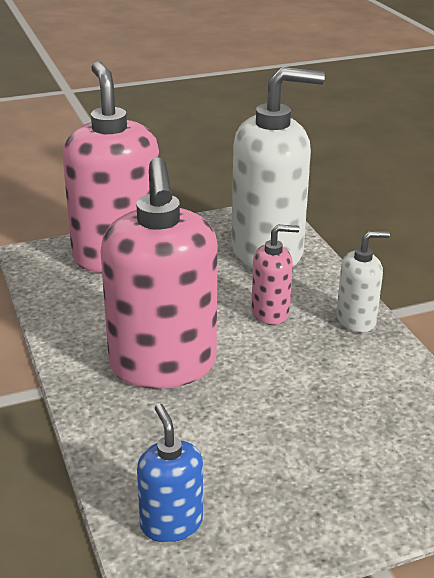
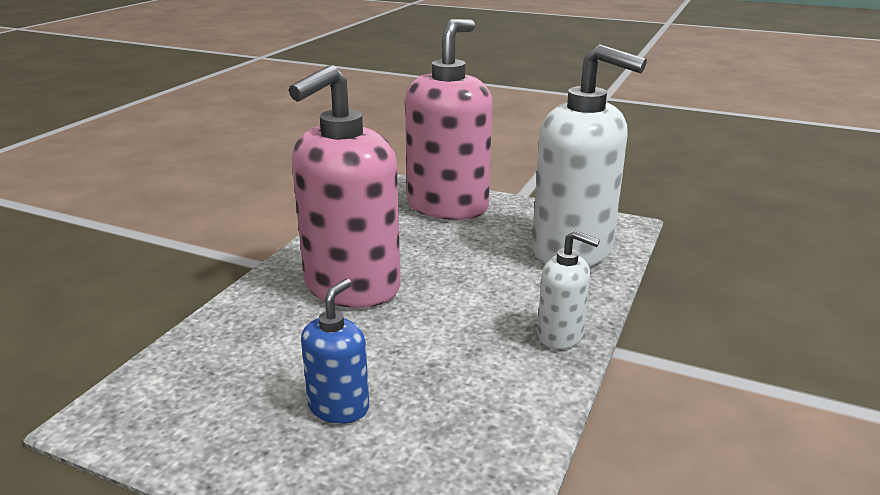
camera: 45 degrees right, 5 degrees down
blue soap dispenser [137,404,203,543] -> blue soap dispenser moved to [301,279,369,424]
pink soap dispenser [251,225,300,325] -> none

